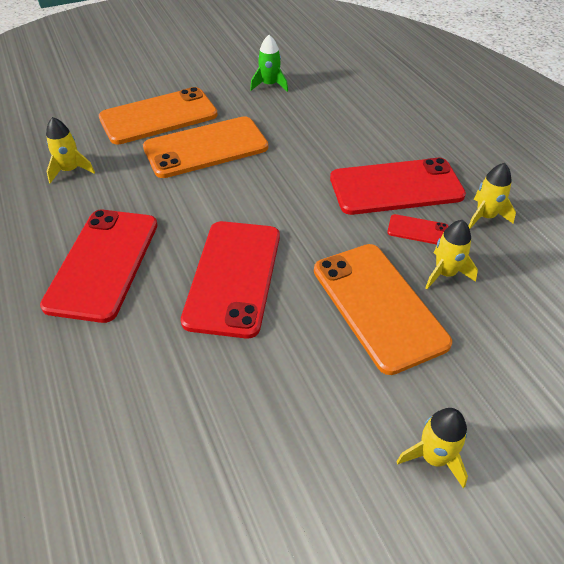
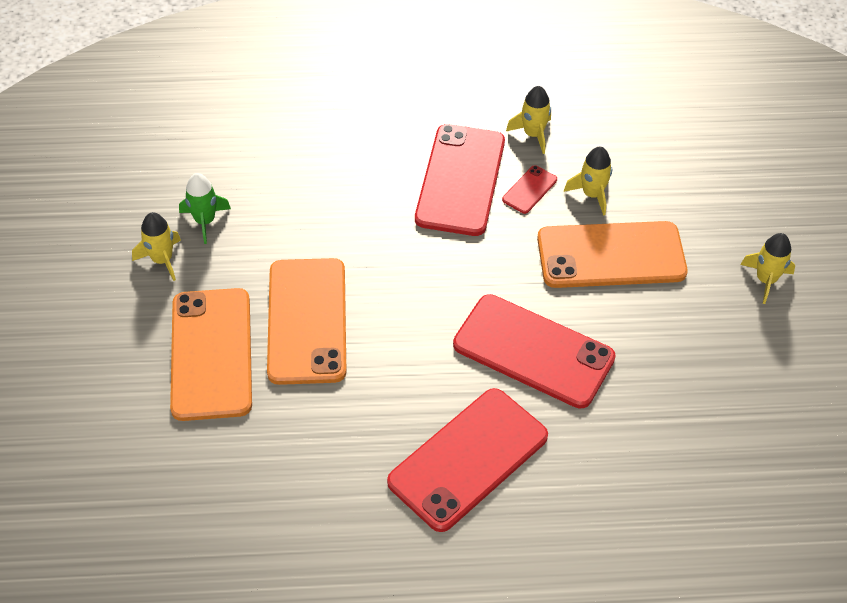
camera: 70 degrees left, 5 degrees up
red phone [40,210,158,323] -> red phone turned 75 degrees counterclockwise [387,388,548,532]
yellow rocket [46,117,95,183] -> yellow rocket moved to [132,212,181,281]

